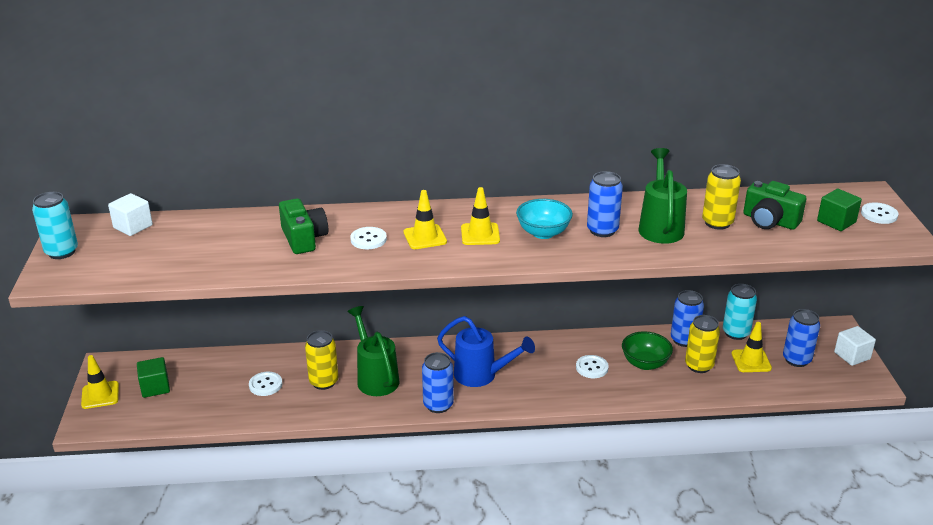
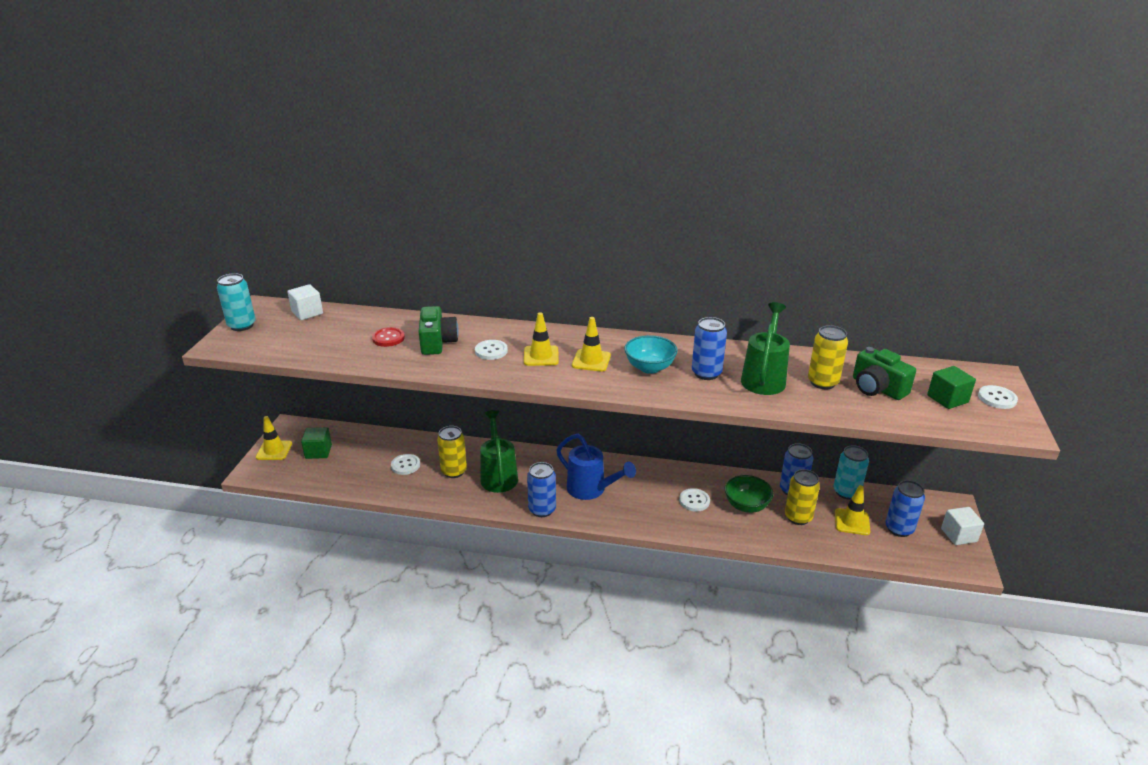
camera: 15 degrees right, 0 degrees up
none -> red button [372,327,405,347]

